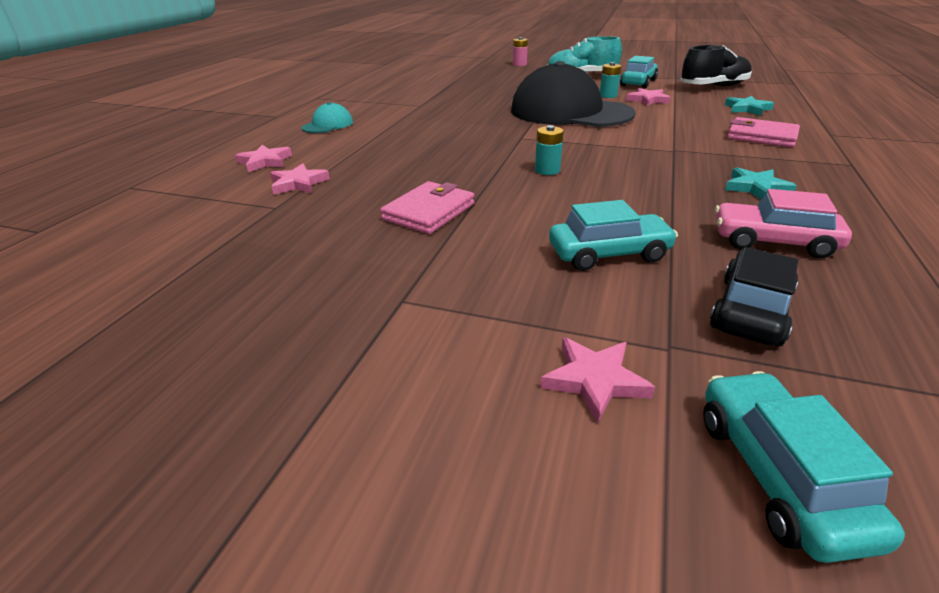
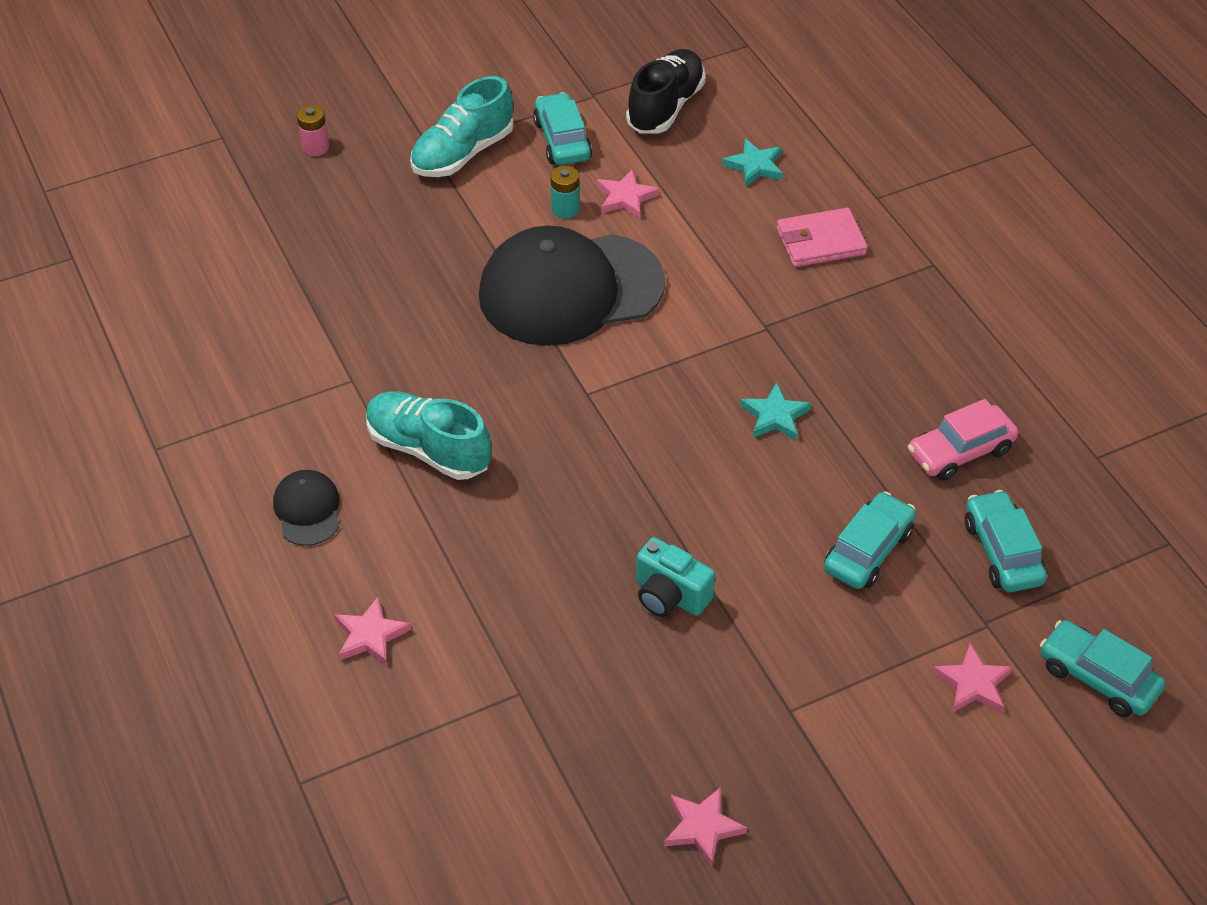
camera: 45 degrees left, 15 degrees up
pink star [270,163,330,195] -> pink star moved to [664,787,747,867]
turquoise cap [301,102,353,133] -> black cap [273,470,339,546]
pink wallet [380,181,475,234] -> turquoise camera [636,537,715,617]
turquoise battery [535,125,564,175] -> none
black car [710,247,798,346] -> turquoise car [965,490,1047,592]
turquoise star [725,167,797,200] -> turquoise star moved to [740,382,812,440]
none -> turquoise shoe [366,391,491,480]

